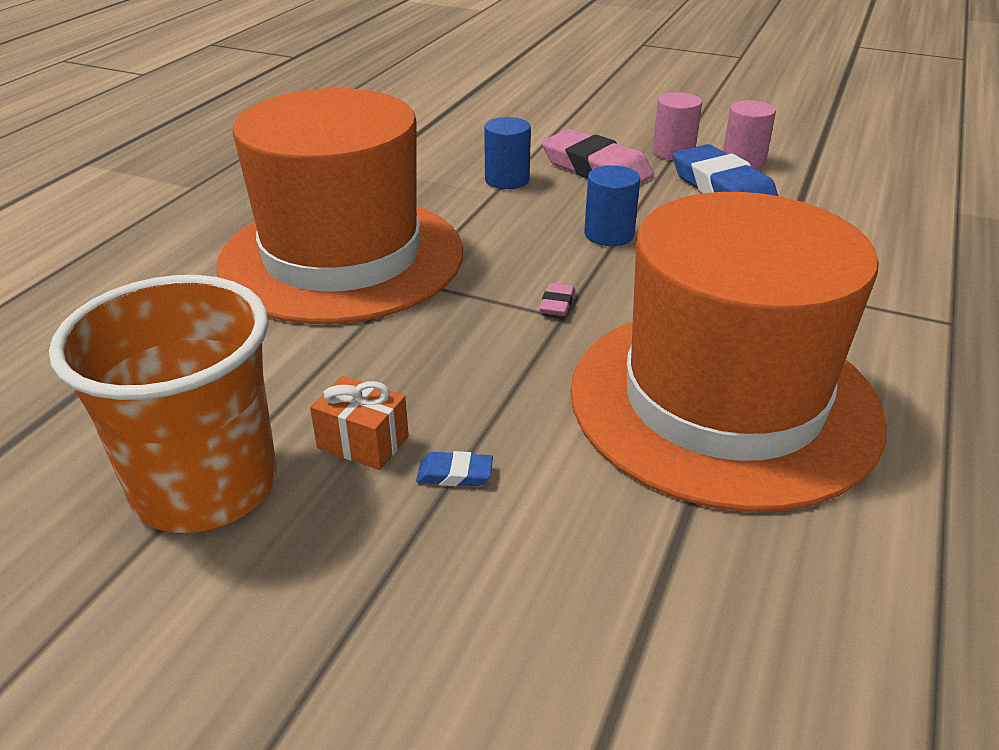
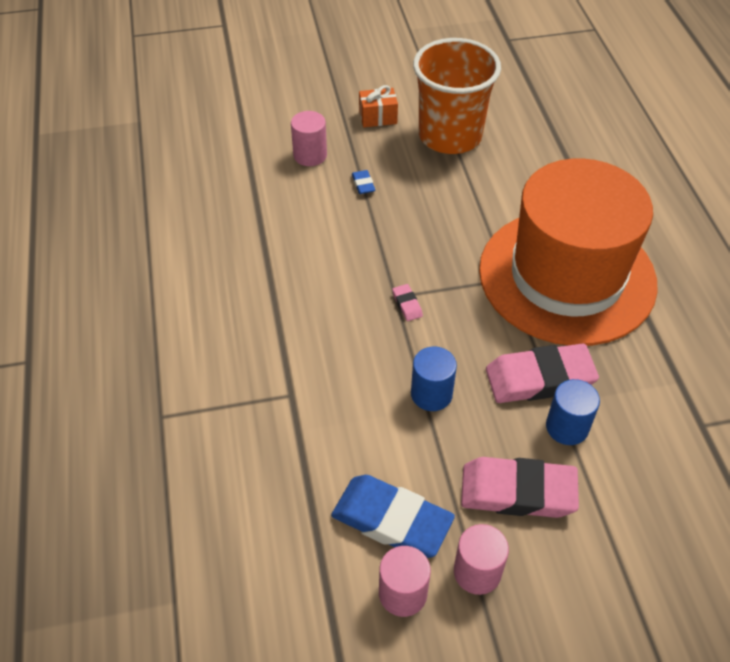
camera: 145 degrees right, 15 degrees up
orange gift [310,376,409,470] -> orange gift moved to [359,85,398,127]
blue eraser [416,451,493,486] -> blue eraser turned 75 degrees counterclockwise [352,170,375,194]
orange hat [570,192,887,512] -> none
none -> pink cylinder [291,111,327,166]
none -> pink eraser [486,344,599,403]

